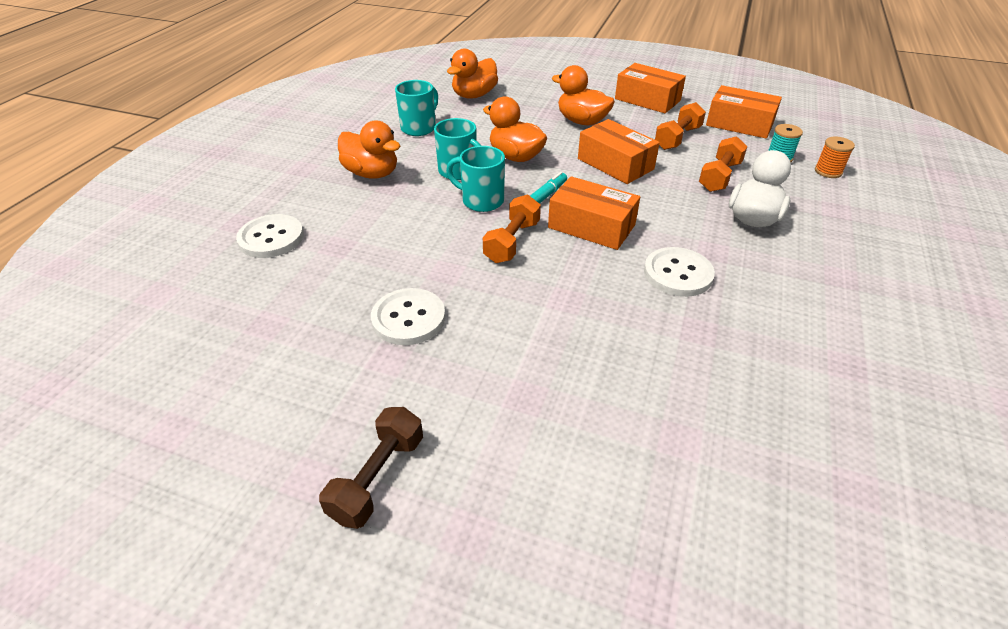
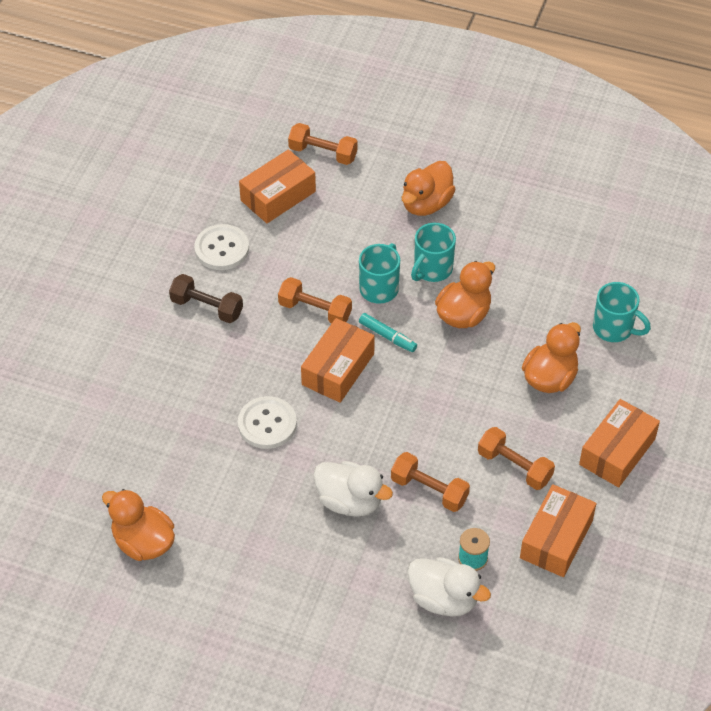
camera: 90 degrees right, 10 degrees up
white button [236,214,304,258] -> orange dumbbell [288,123,358,165]
brown dumbbell [319,407,423,529] -> brown dumbbell moved to [169,274,243,323]
turquoise mug [395,80,438,136] -> turquoise mug moved to [593,282,651,342]
orange duck [447,49,498,99] -> orange duck moved to [102,489,175,561]
orange box [578,119,660,184] -> orange box moved to [239,149,316,223]
orange spool [815,137,855,178] -> white duck [407,557,491,617]

